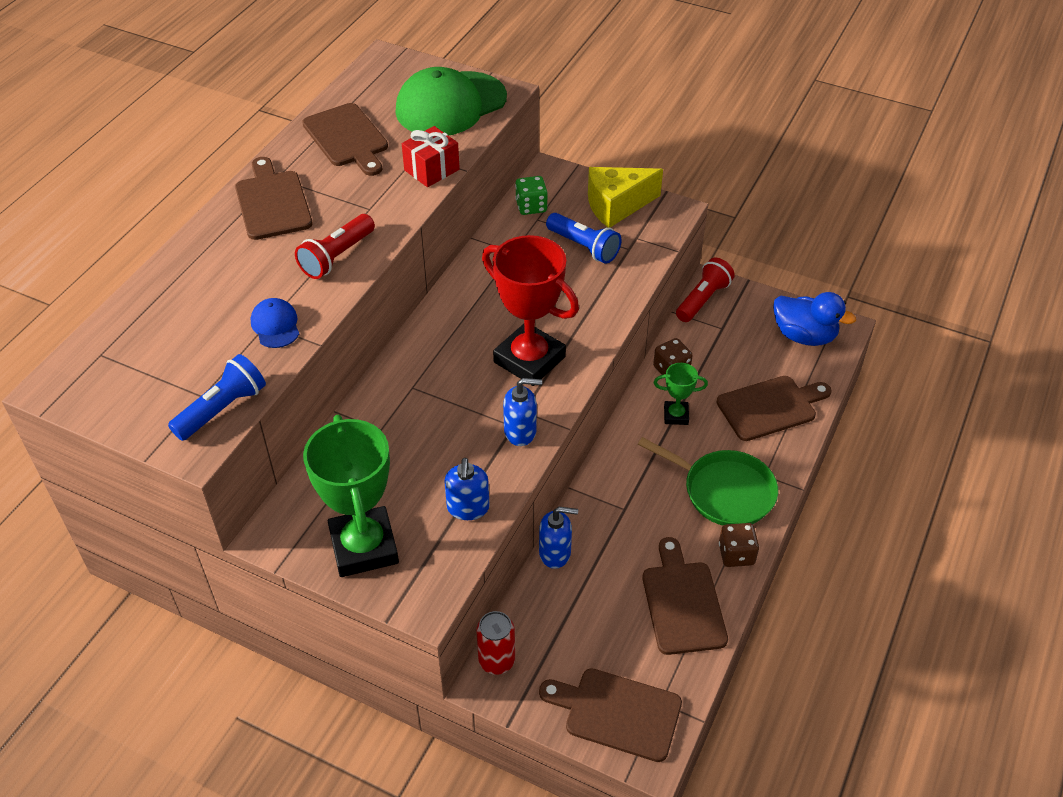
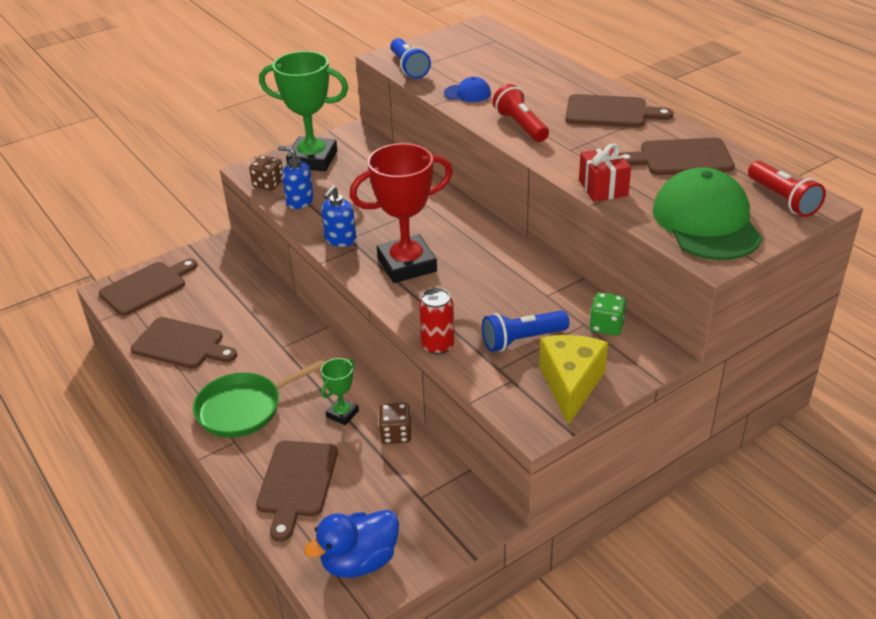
camera: 120 degrees right, 10 degrees down
red can [476,611,515,675] -> red can moved to [419,288,454,354]
blue soap dispenser [539,507,578,569] -> none
red flashlight [676,258,735,322] -> red flashlight moved to [748,161,826,217]
brown dice [719,523,759,567] -> brown dice moved to [249,155,283,190]

